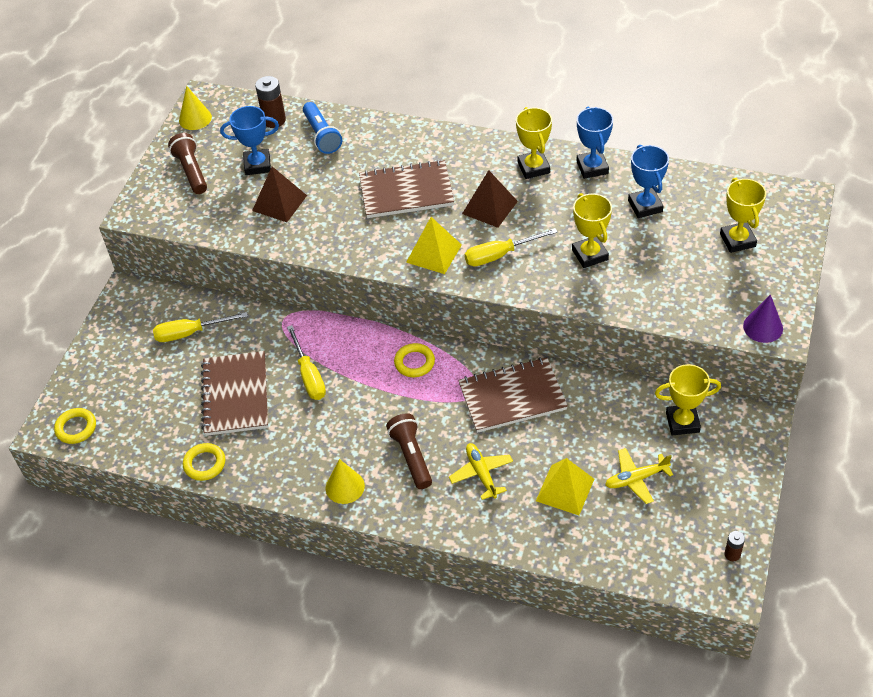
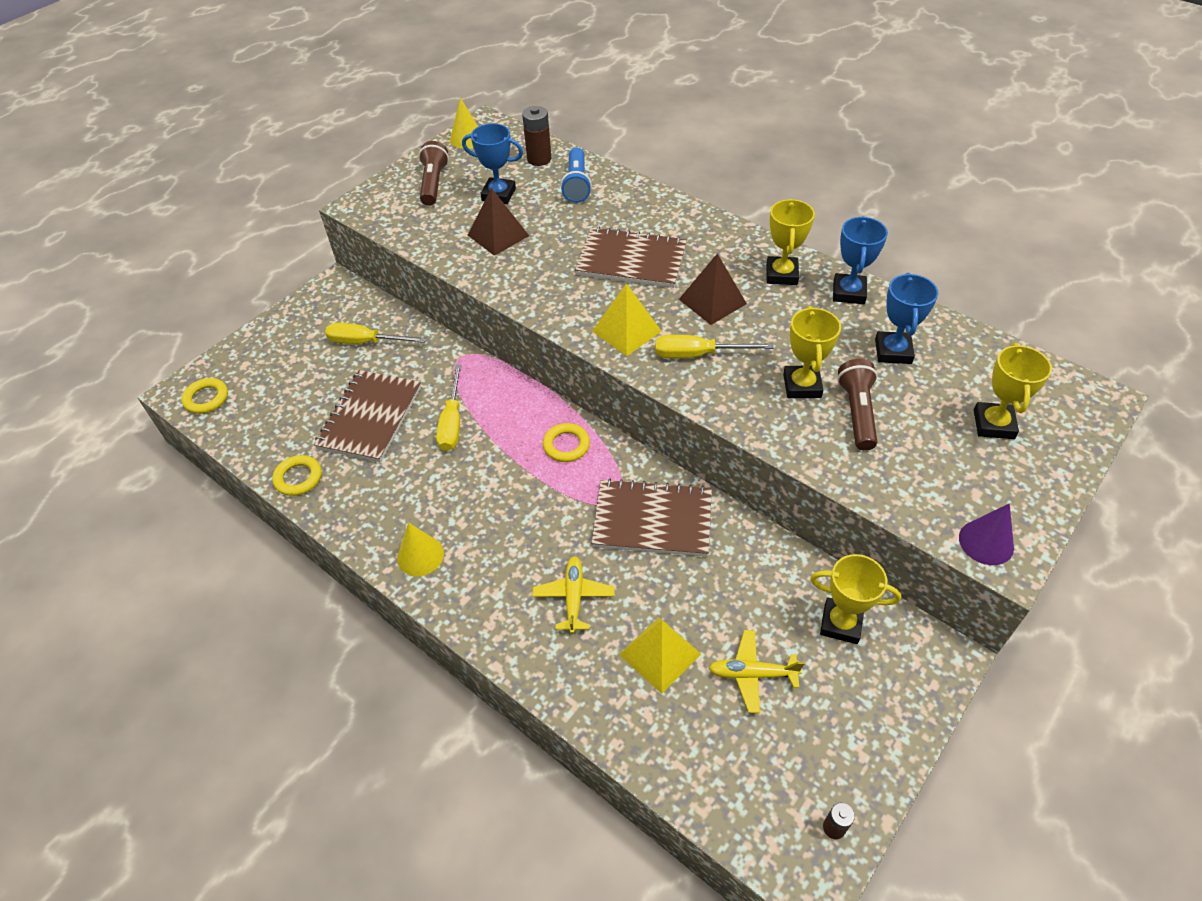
camera: 20 degrees right, 0 degrees up
brown flashlight [386,413,432,489] -> brown flashlight moved to [837,359,878,451]

